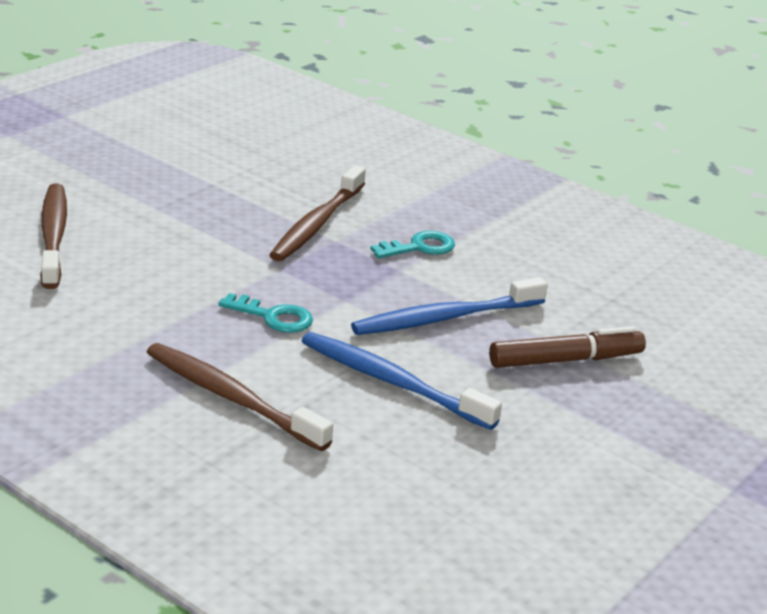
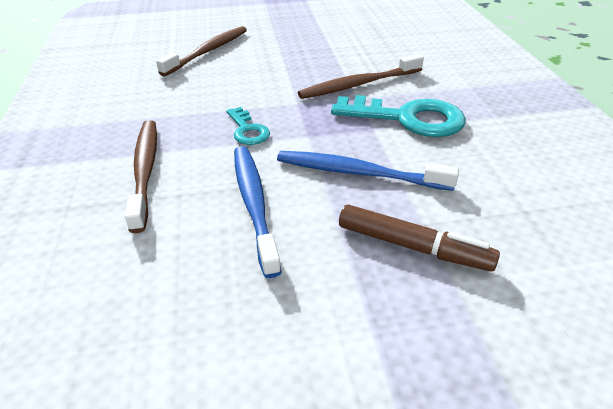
camera: 45 degrees right, 10 degrees up
turquoise key [371,231,455,258] -> turquoise key [331,95,466,137], size x1.89

